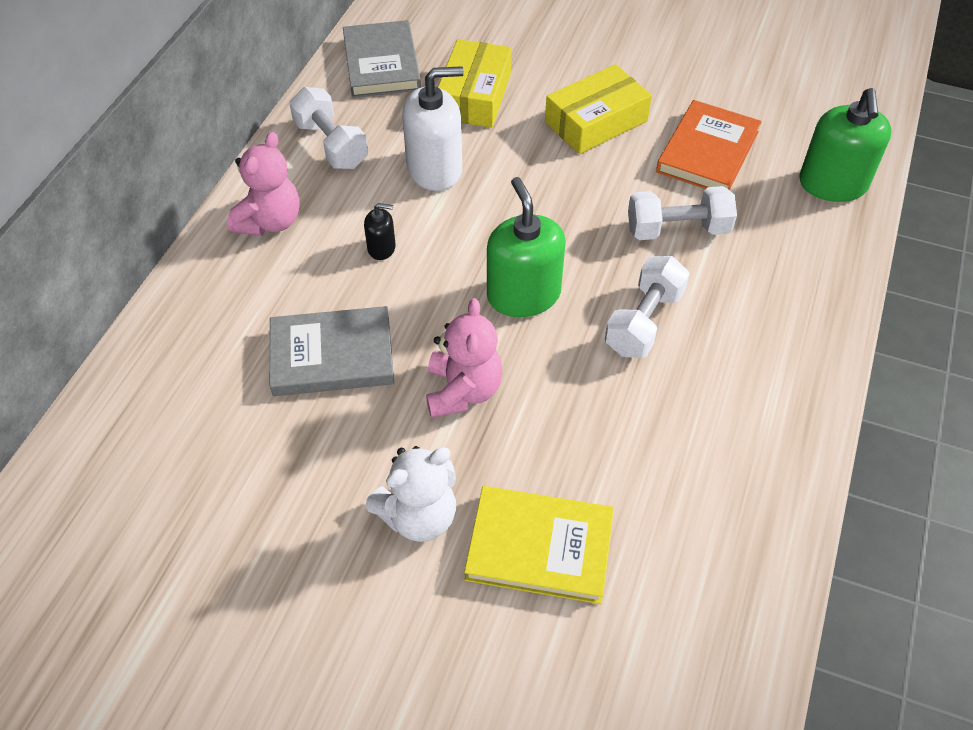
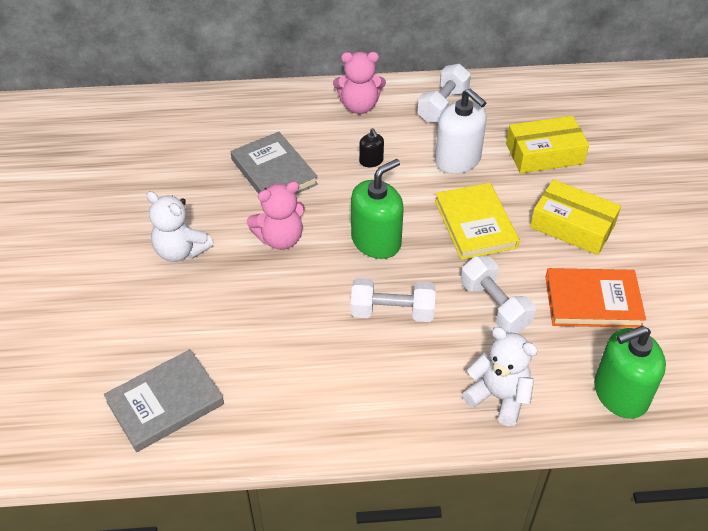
camera: 65 degrees right, 5 degrees down
grey book [343,20,421,98] -> grey book moved to [104,349,224,452]
yellow book [464,486,614,604] -> yellow book moved to [435,183,520,260]
none -> white teddy bear [462,327,538,426]

